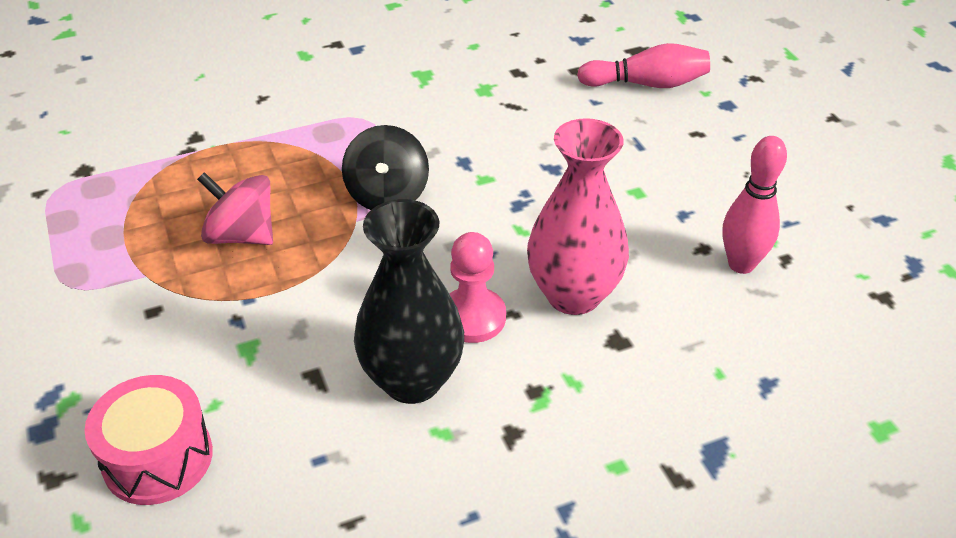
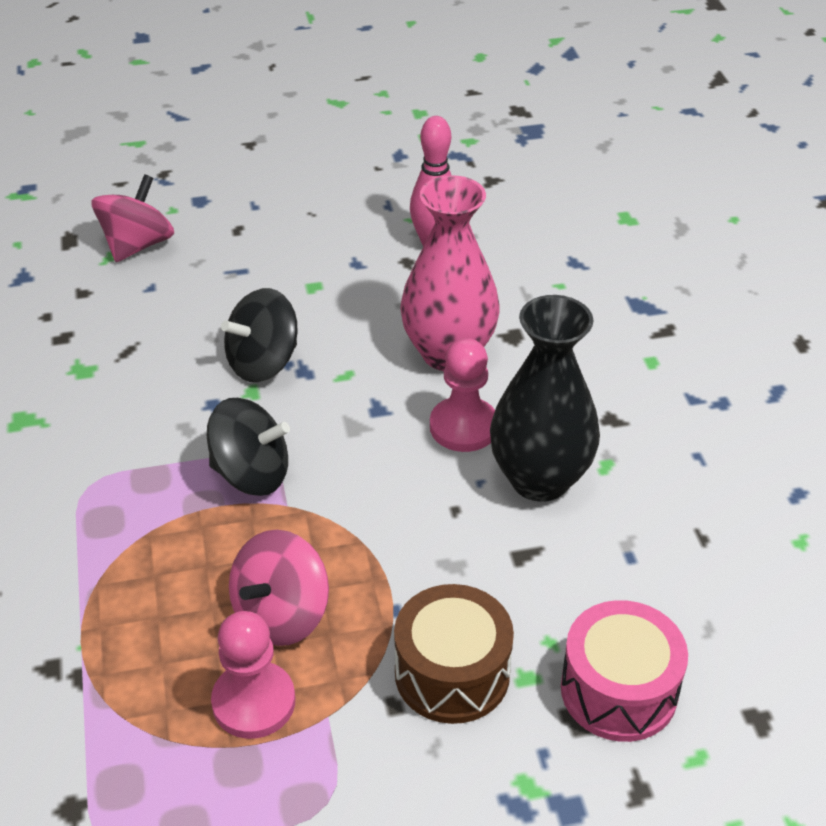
camera: 80 degrees left, 0 degrees up
pink bowling pin [577,43,710,88] -> pink spinning top [91,174,174,262]
none -> pink pawn [211,611,295,739]
none -> black spinning top [221,288,298,382]
none -> brown drum [394,584,514,724]

